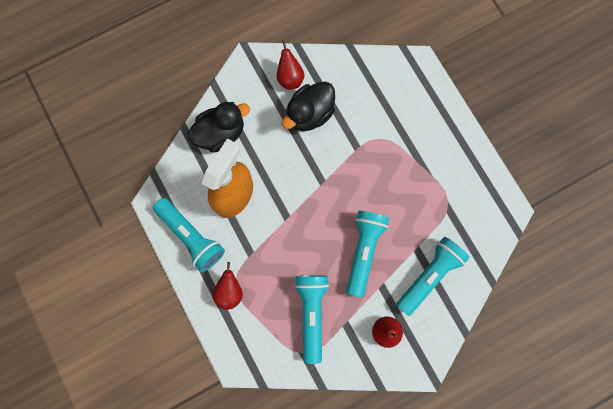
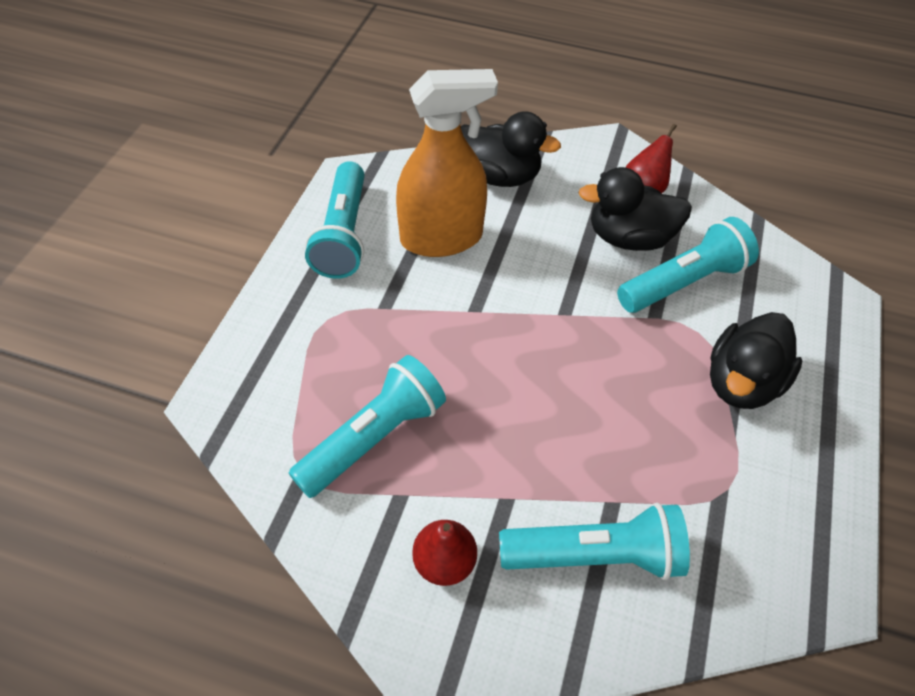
camera: 45 degrees right, 25 degrees down
red pear [212,262,243,310] -> none
turquoise flashlight [346,211,389,298] -> turquoise flashlight moved to [617,217,759,313]
none -> black duck [710,312,802,409]

